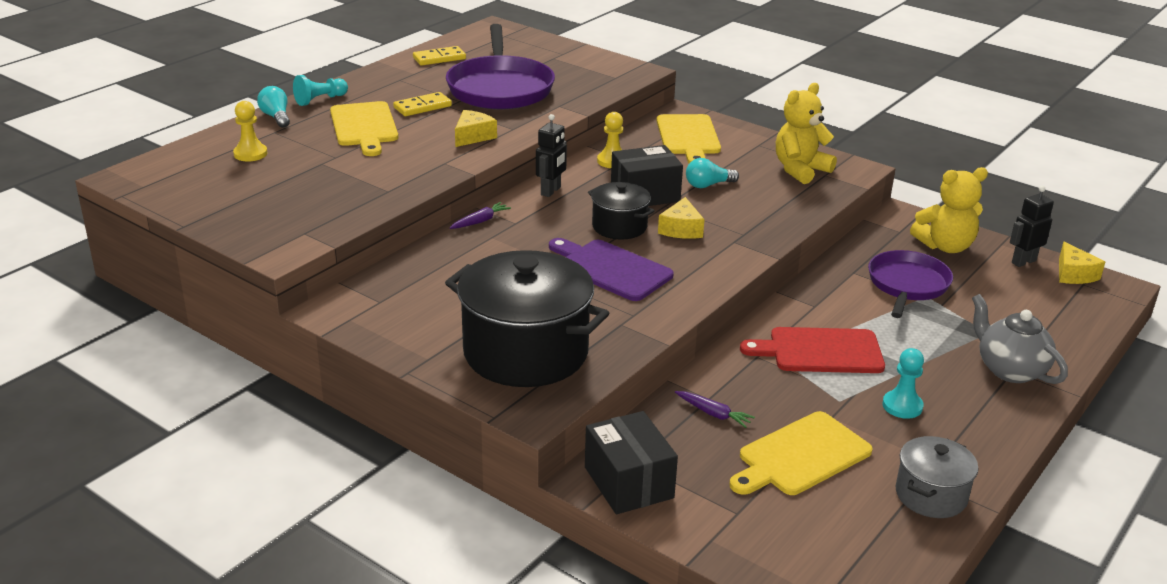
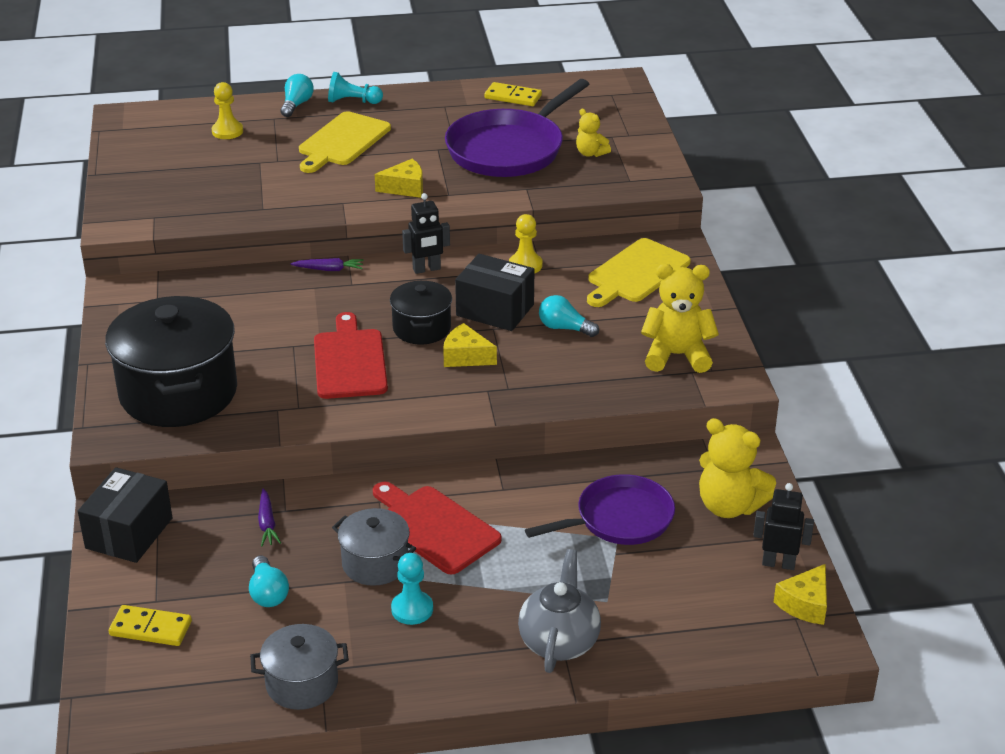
camera: 45 degrees right, 5 degrees up
yellow domino [393,92,452,116] -> yellow domino moved to [109,605,192,646]
purple cutting board [549,238,674,301] -> red cutting board [314,312,388,399]
yellow cheese [658,197,705,239] -> yellow cheese turned 60 degrees clockwise [443,323,497,367]
yellow cutting board [729,411,873,495] -> turquoise light bulb [249,556,289,607]
none -> grey pot [332,508,416,586]
none -> yellow teddy bear [576,108,611,157]

